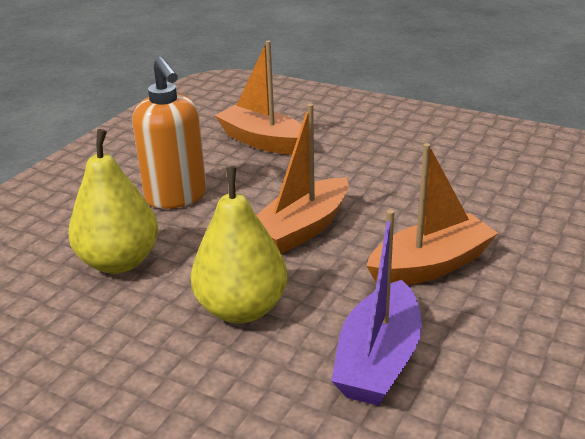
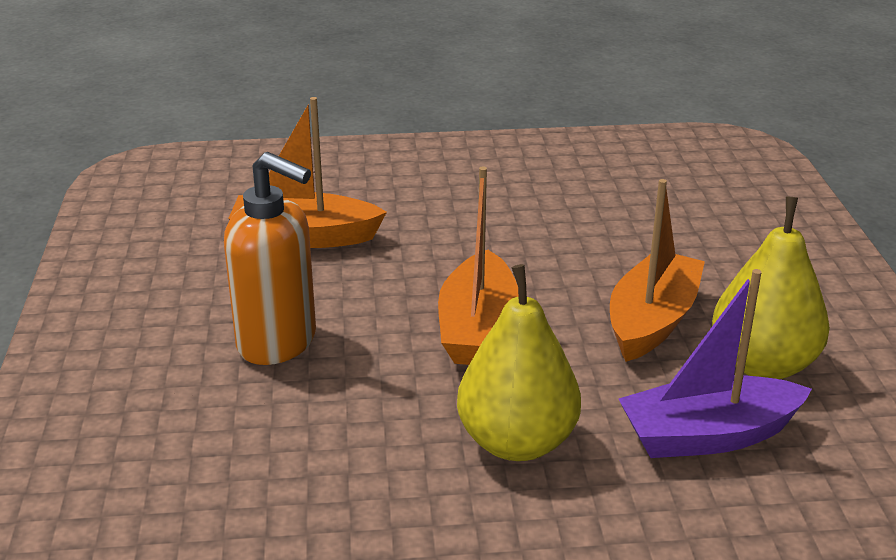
camera: 35 degrees left, 0 degrees up
yellow pear [68,129,159,274] -> yellow pear moved to [712,197,830,379]
purple boat [331,209,422,406] -> purple boat turned 90 degrees clockwise [619,269,812,458]

